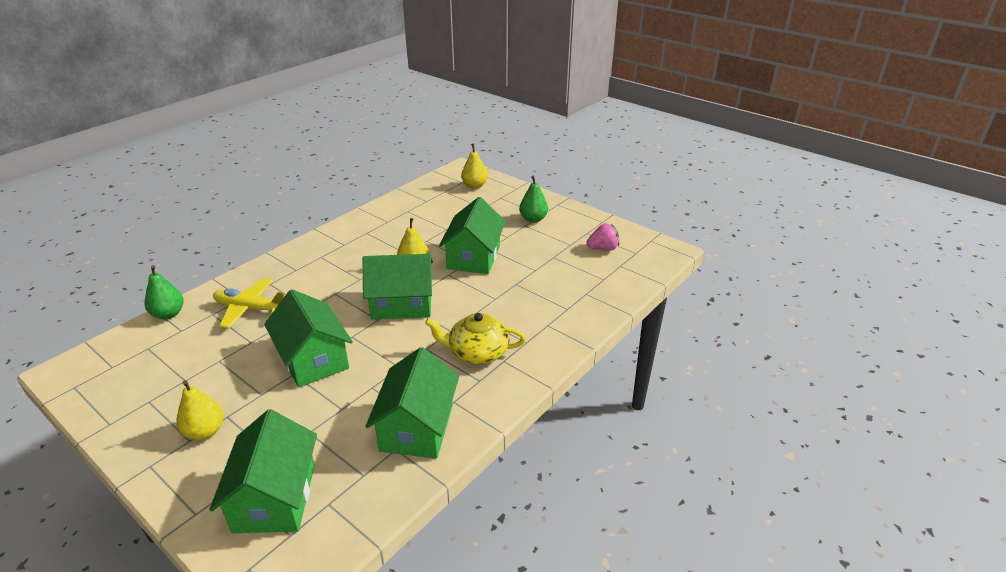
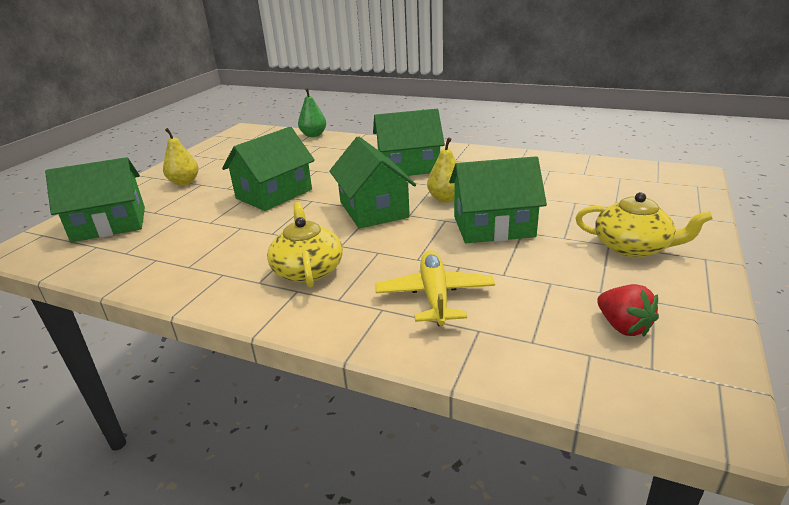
camera: 75 degrees right, 5 degrees down
yellow plane [213,278,285,328] -> yellow plane moved to [376,250,495,326]
green house [365,347,459,459] -> green house moved to [373,109,445,176]
yellow pear [461,144,488,189] -> none
green pear [519,176,548,223] -> yellow teapot [576,192,713,257]
pink strawberry [587,223,619,251] -> red strawberry [597,284,659,337]

